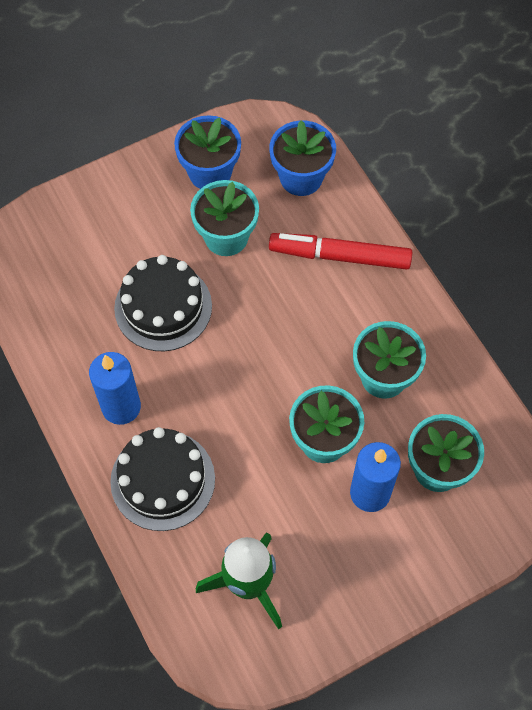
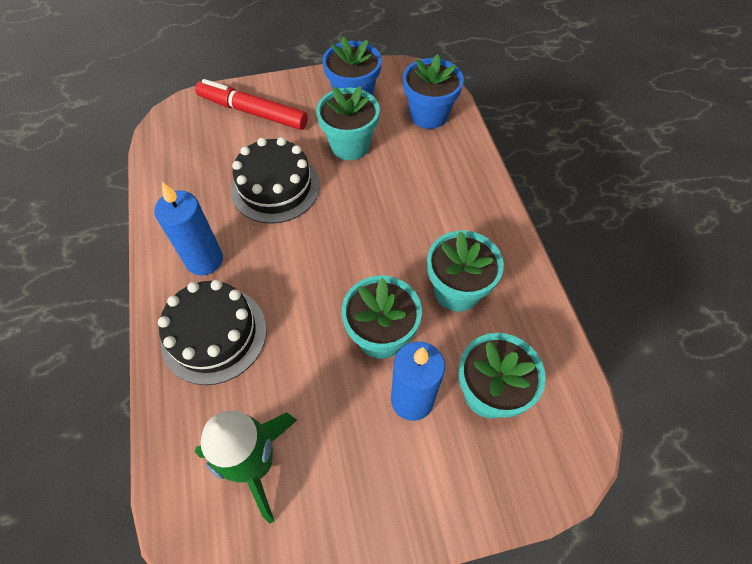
camera: 15 degrees right, 5 degrees down
red marker [269,233,412,270] -> red marker moved to [195,79,308,130]

